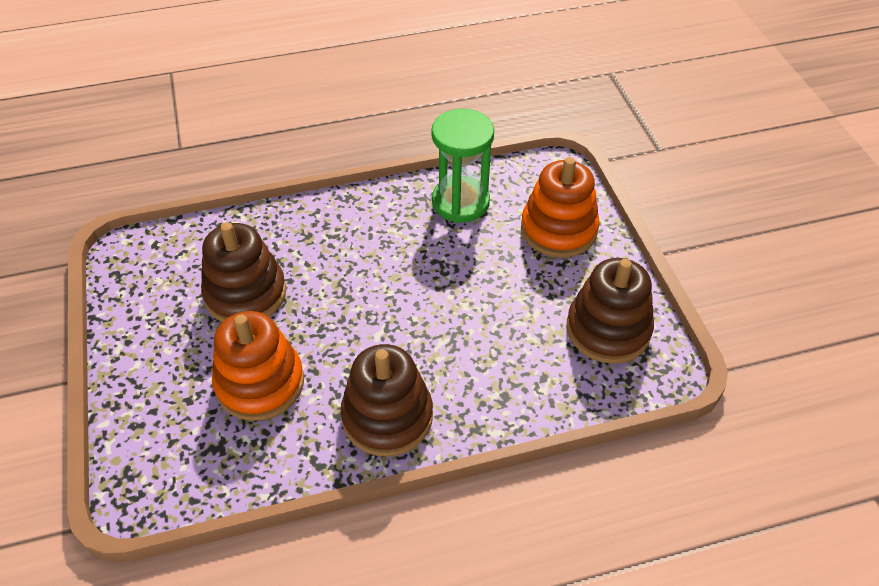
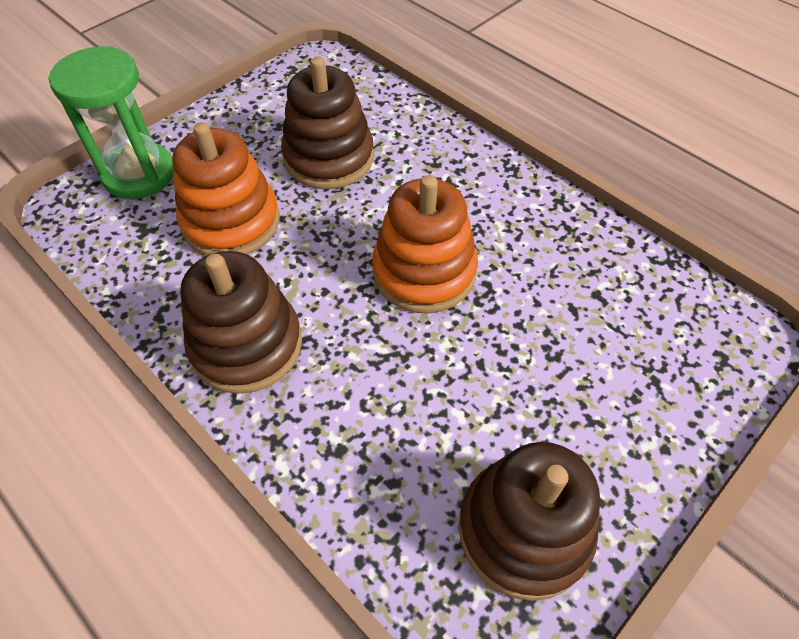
camera: 60 degrees right, 5 degrees up
green hourglass [431,109,494,223] -> green hourglass moved to [48,46,174,199]
orange stacking toy [521,157,600,258] -> orange stacking toy moved to [372,175,478,314]

